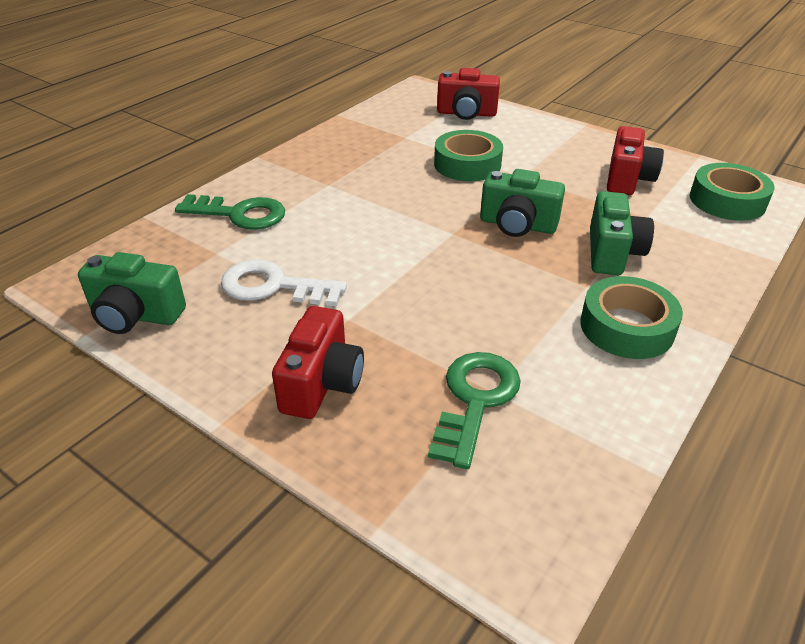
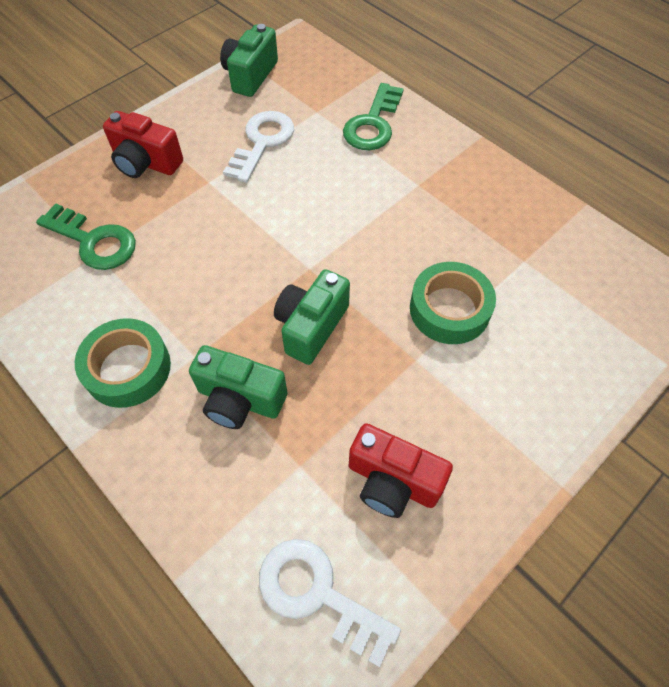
camera: 100 degrees right, 20 degrees up
red camera [437,68,500,120] -> none
green tape [690,163,775,221] -> white key [259,539,401,667]

